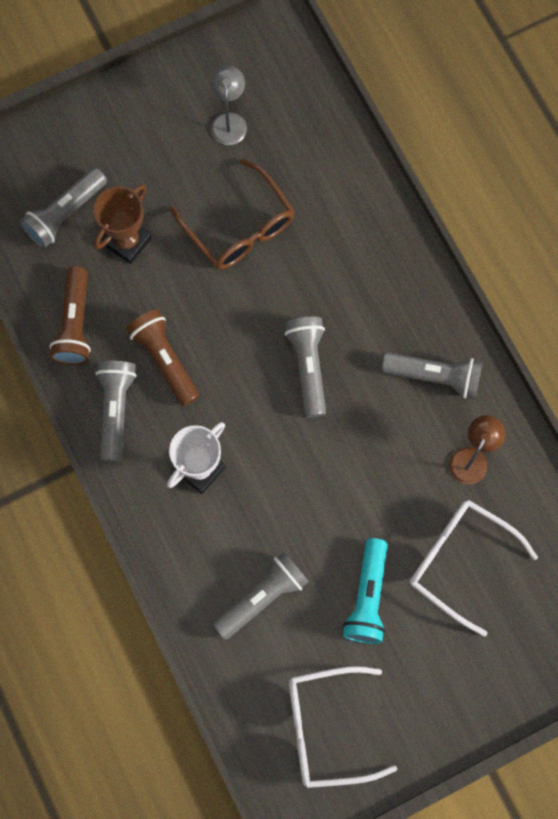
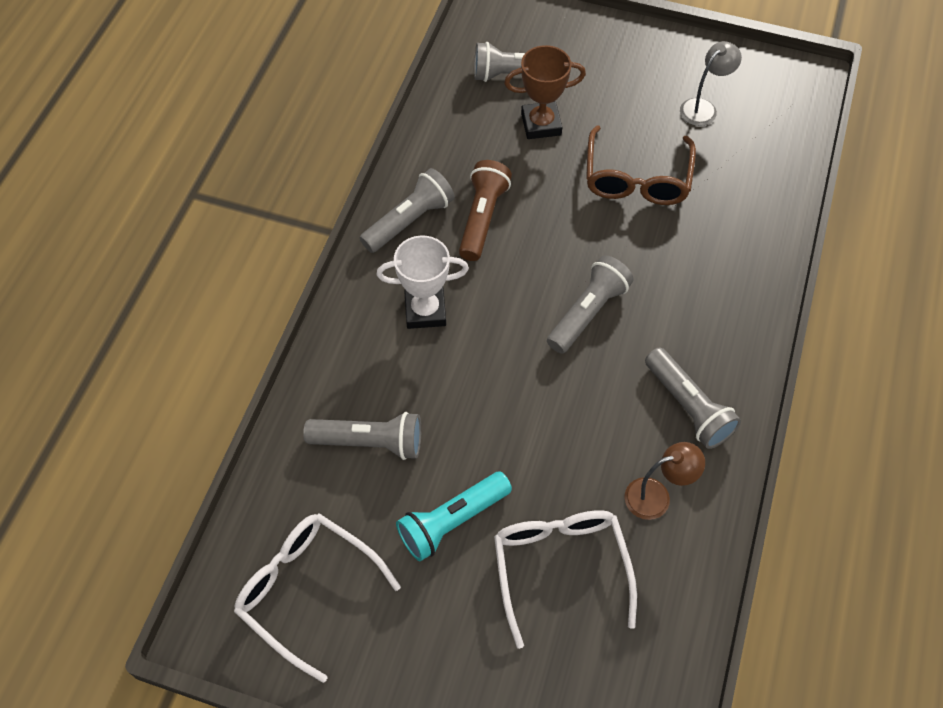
camera: 45 degrees right, 15 degrees down
brown flashlight [50,266,91,365] -> none

